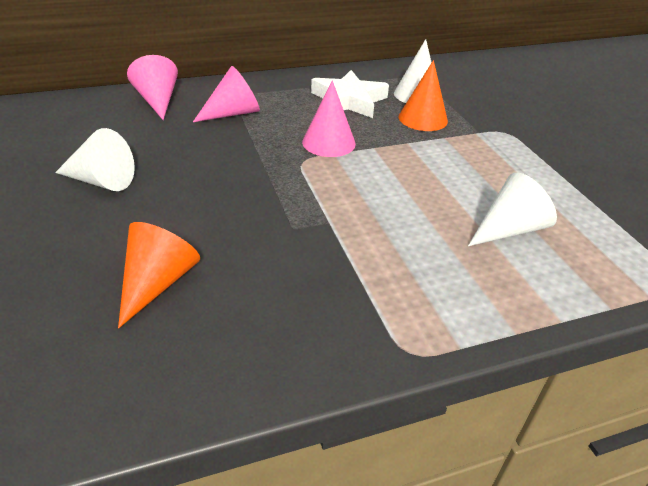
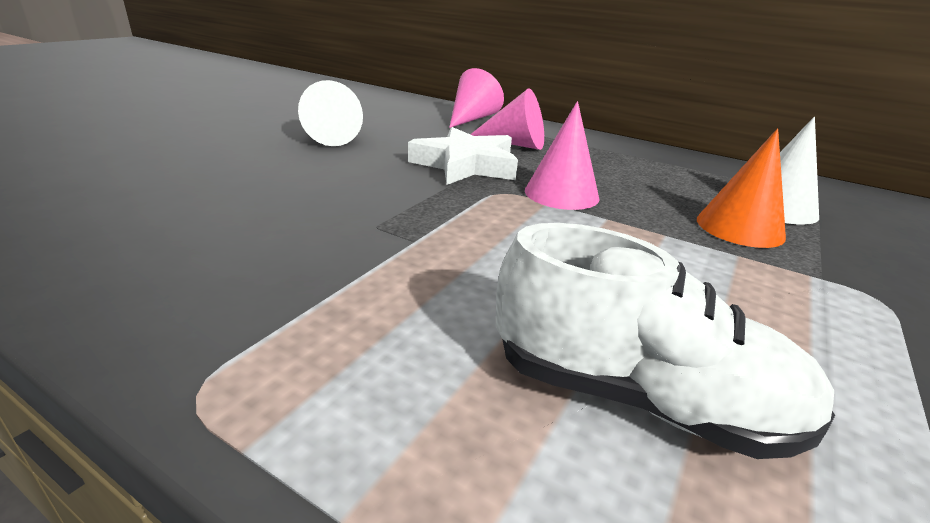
camera: 50 degrees right, 10 degrees down
orange cone [118,222,200,328] -> none
white star [311,70,389,118] -> white star moved to [408,127,518,185]
white cone [468,172,557,246] -> white shoe [496,223,835,459]

